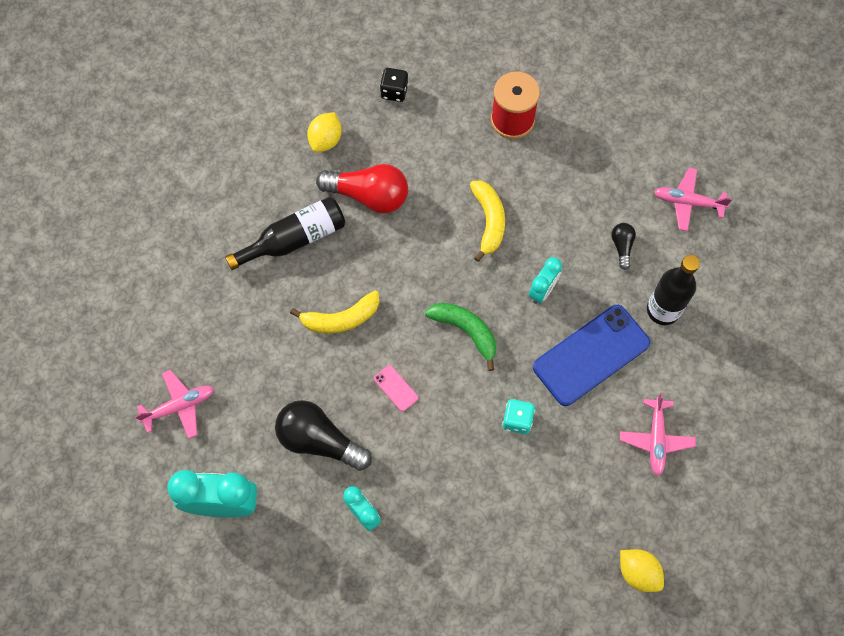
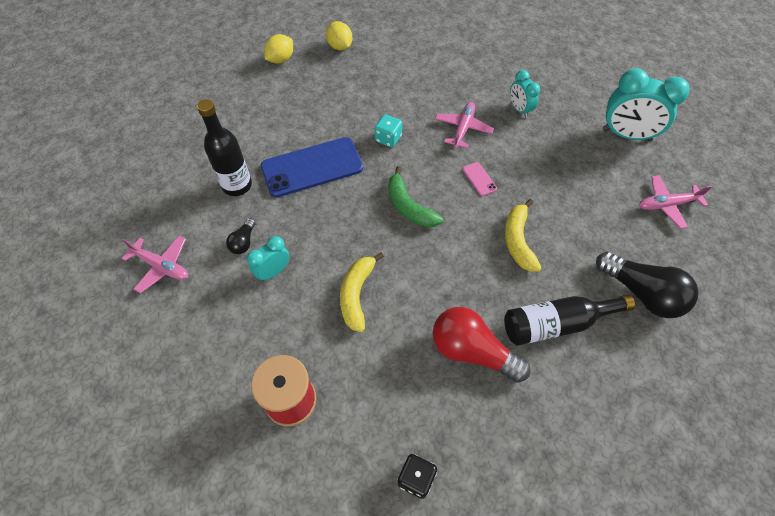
camera: 165 degrees left, 10 degrees down
black light bulb [275,400,372,471] -> black light bulb moved to [596,251,698,318]
yellow banana [290,291,379,333] -> yellow banana turned 90 degrees counterclockwise [505,199,541,272]
yellow lemon [307,112,342,152] -> yellow lemon moved to [264,34,293,64]
turquoise clock [529,257,562,304] -> turquoise clock moved to [247,236,290,282]
pink plane [620,393,696,476] -> pink plane moved to [435,102,494,148]

